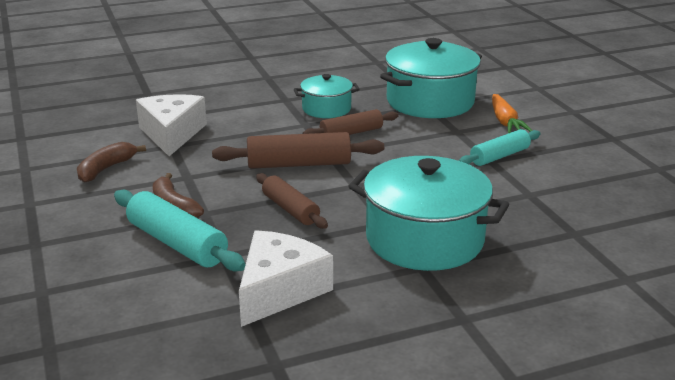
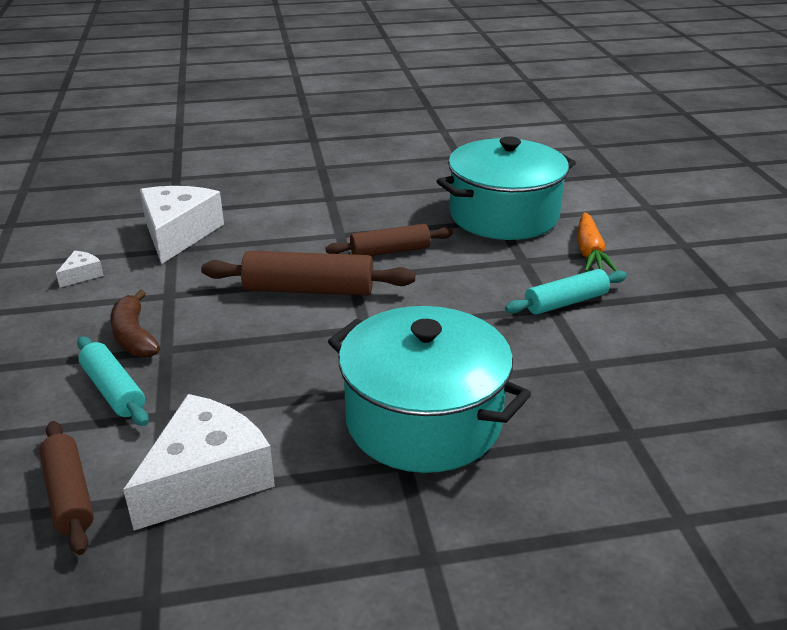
camera: 10 degrees right, 5 degrees up
brown banana [77,142,146,182] -> white cheese [56,251,104,287]
turquoise rolling pin [114,190,246,271] -> turquoise rolling pin [77,336,149,426], size x0.66
brown rolling pin [256,173,328,229] -> brown rolling pin moved to [39,421,94,555]
turquoise pot [294,74,360,118] -> none

